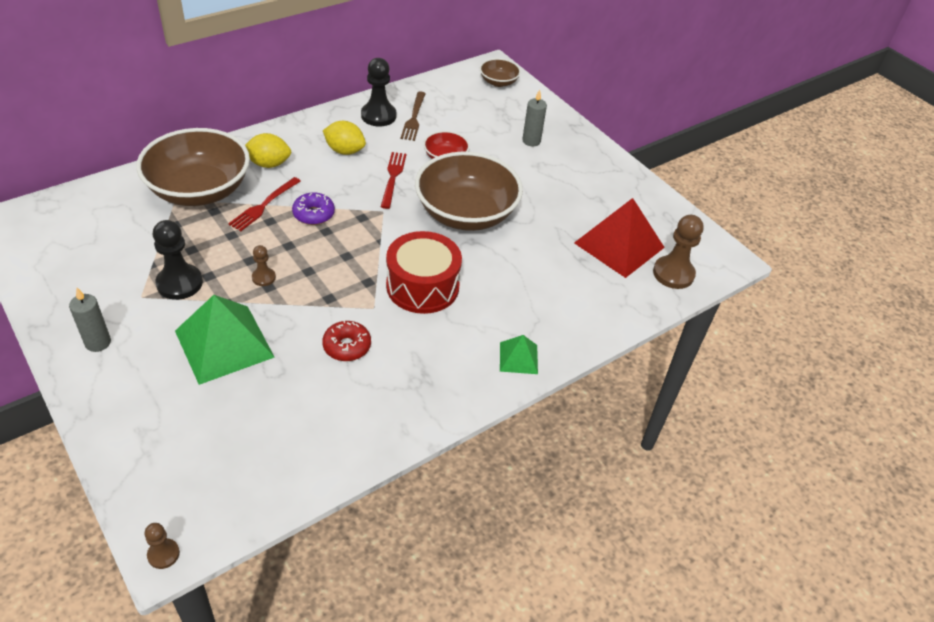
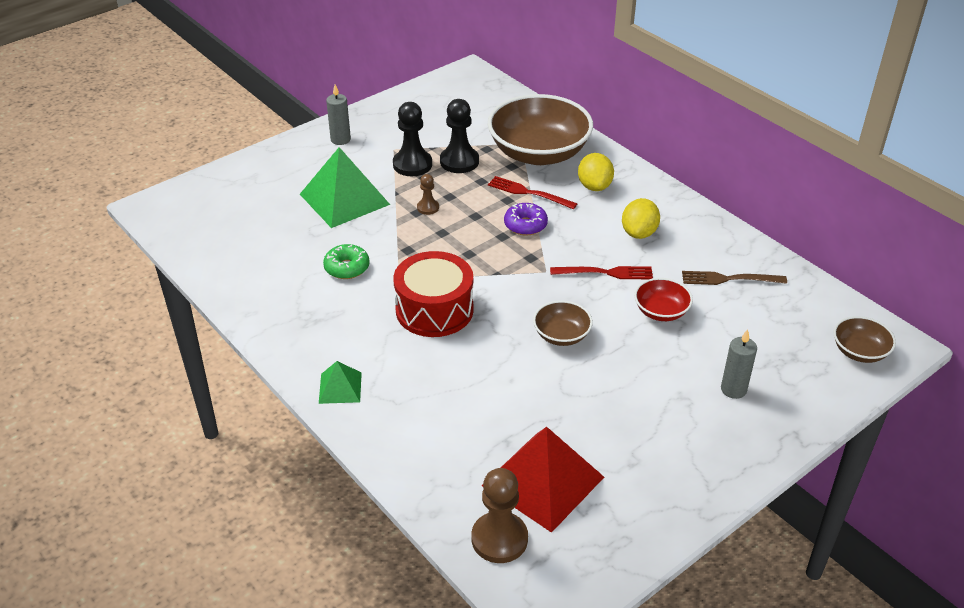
camera: 90 degrees right, 5 degrees down
brown pawn [144,523,180,569] -> none
red donut [322,320,371,361] -> green donut [323,244,370,279]
black pawn [361,58,396,126] -> black pawn moved to [440,99,479,173]
brown bowl [415,151,523,231] -> brown bowl [533,300,593,346], size x0.47

